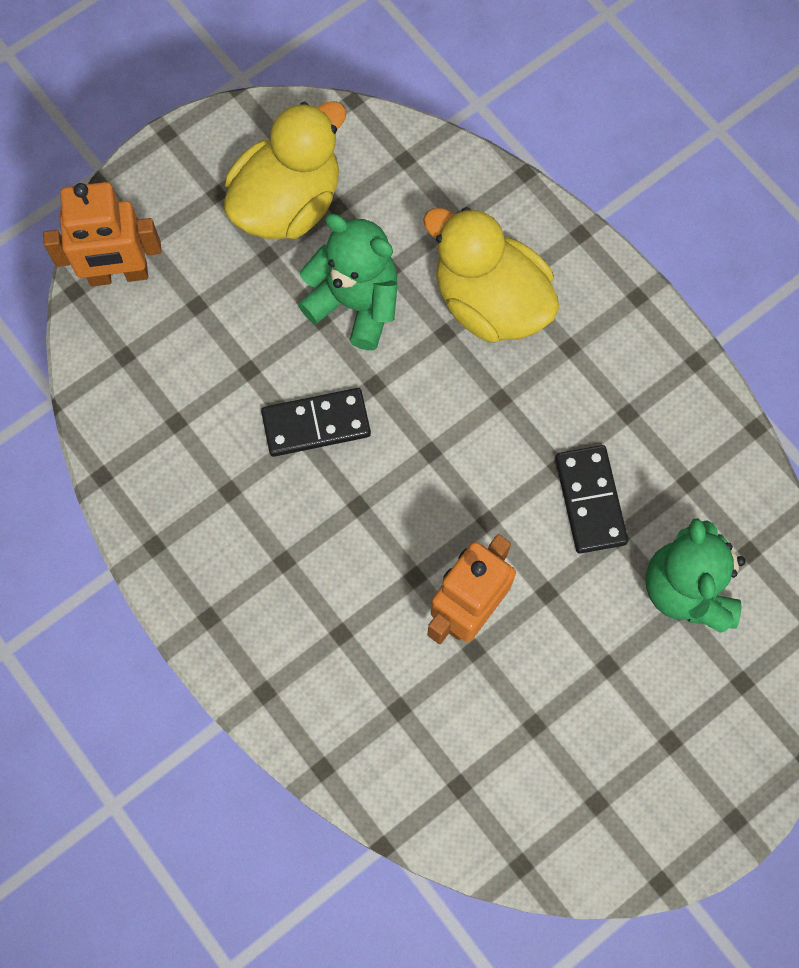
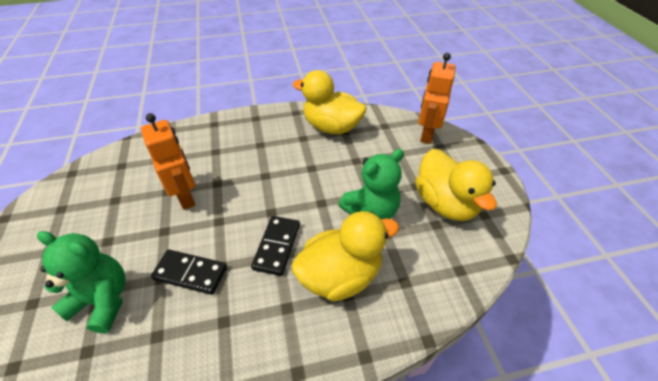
camera: 115 degrees right, 25 degrees down
black domino [261,388,371,457] -> black domino moved to [251,216,300,276]
none -> yellow duck [293,70,367,134]

